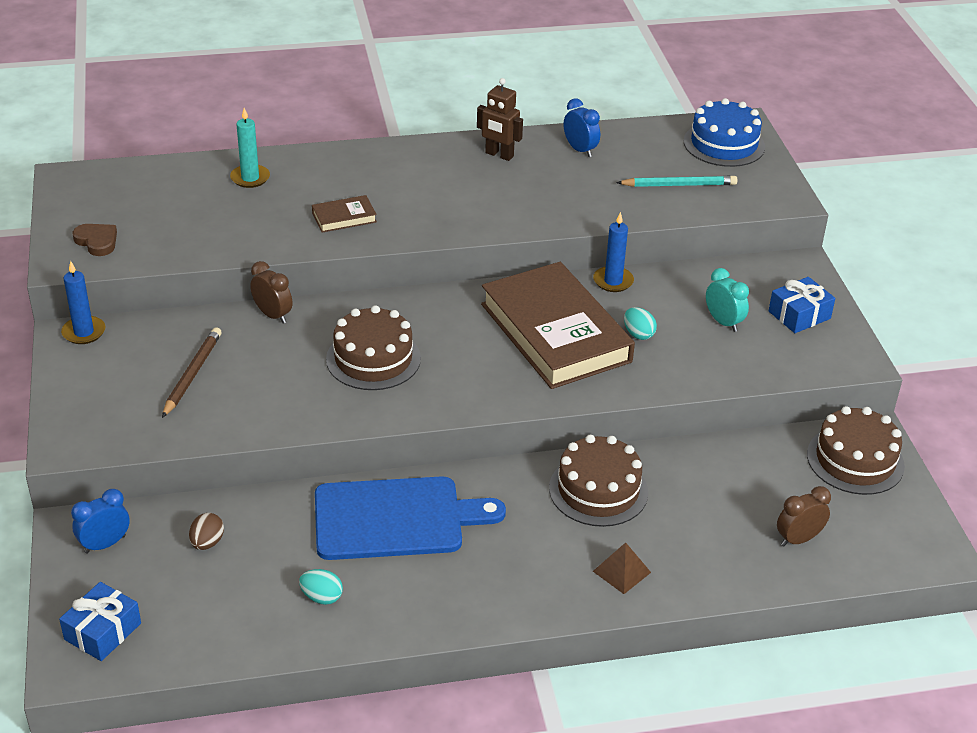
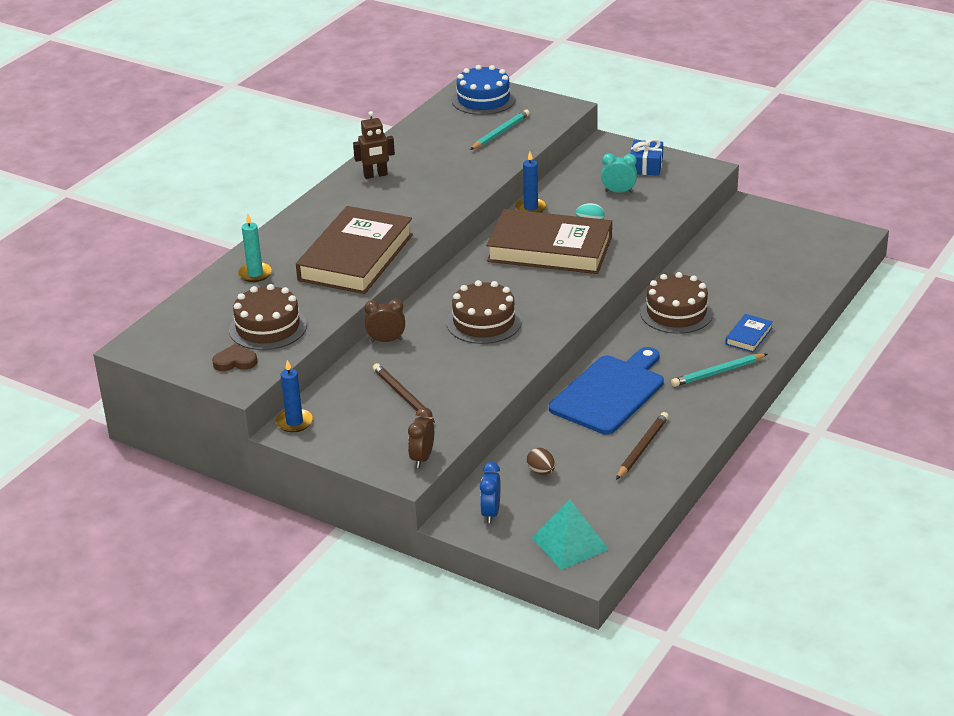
camera: 45 degrees left, 5 degrees down
blue gift [59,582,141,661] -> turquoise pyramid [532,499,609,570]
turquoise egg [299,569,343,605] -> brown pencil [616,412,669,480]
brown book [312,195,377,233] -> brown book [296,206,413,294], size x2.46
blue clock [564,98,600,157] -> none
brown pyramid [593,542,651,594] -> blue book [725,314,773,353]
brown clock [777,486,831,547] -> brown clock moved to [408,407,434,468]
brown cake [807,406,905,495] -> brown cake moved to [229,284,307,350]
none -> turquoise pencil [671,354,767,387]

